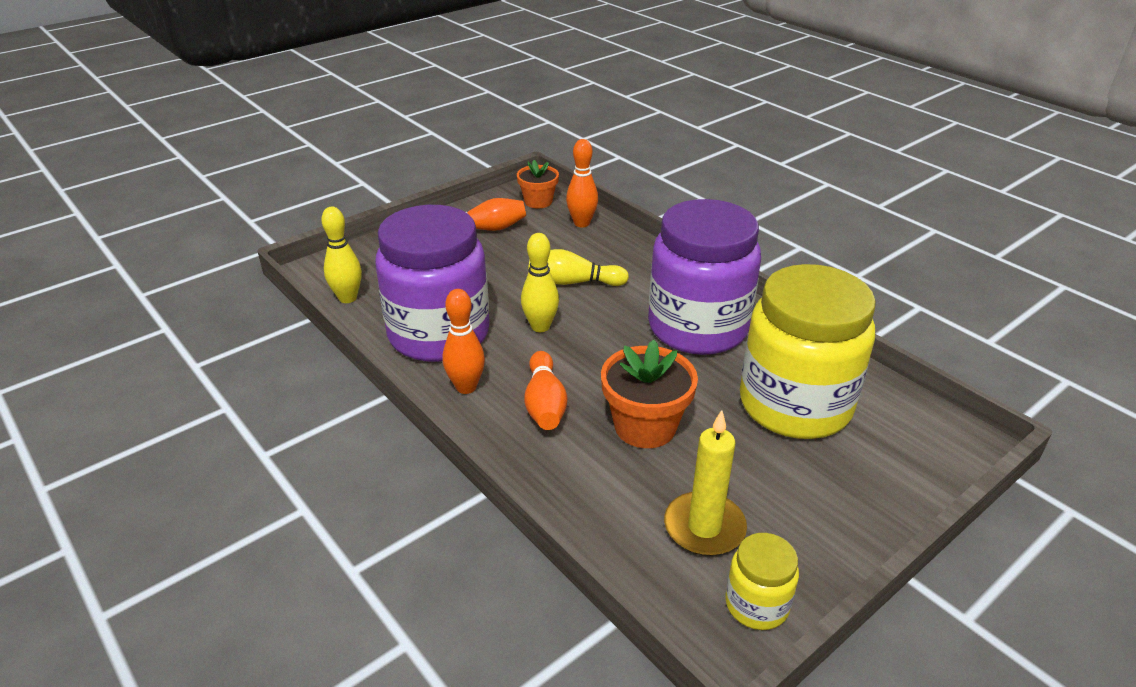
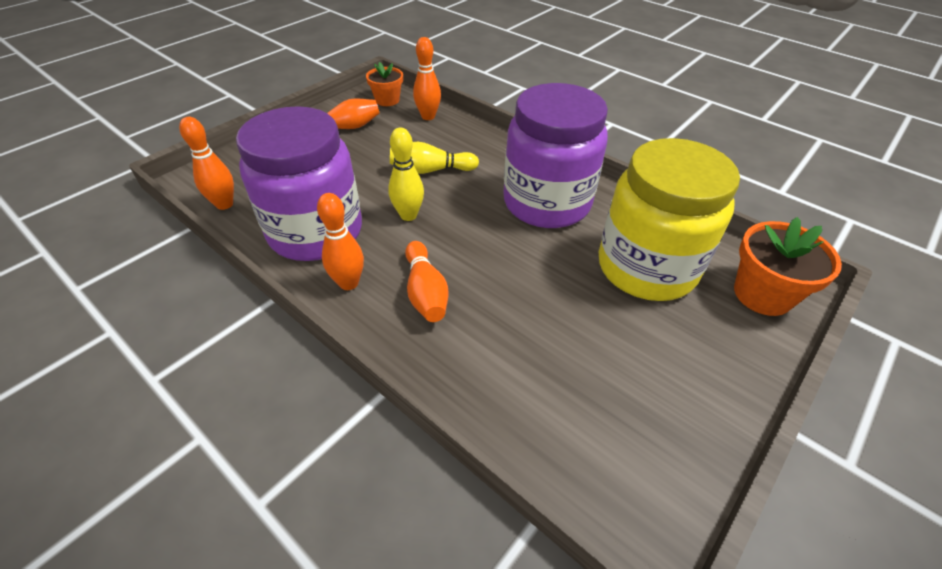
camera: 10 degrees left, 10 degrees up
yellow bowling pin [321,207,362,303] -> orange bowling pin [179,117,234,210]
orange flower pot [601,340,698,448] -> orange flower pot moved to [734,217,842,316]
yellow candle [664,410,747,556] -> none
yellow jar [725,533,799,630] -> none

